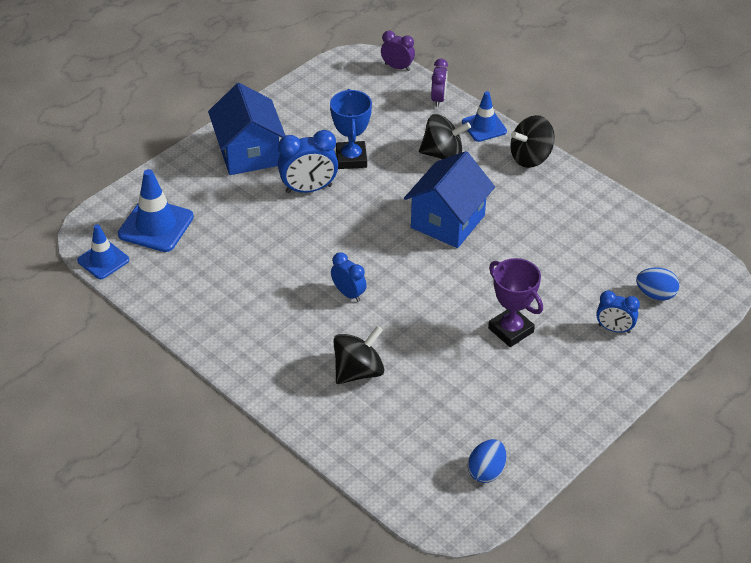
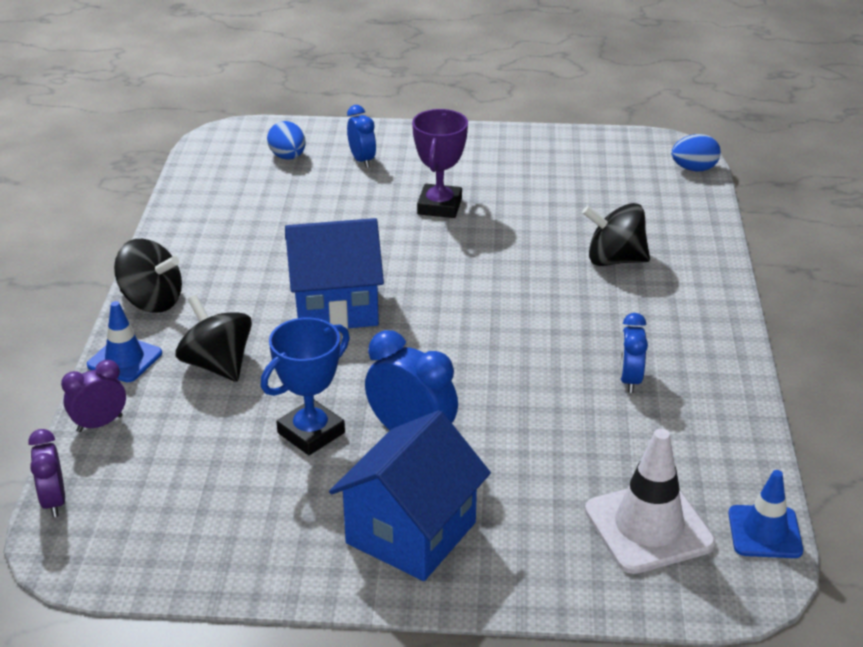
camera: 130 degrees left, 10 degrees down
blue traffic cone [118,169,194,252] -> white traffic cone [585,429,716,574]
blue clock [331,252,367,302] -> blue clock moved to [619,313,648,393]
blue egg [468,439,506,483] -> blue egg moved to [671,134,721,171]

